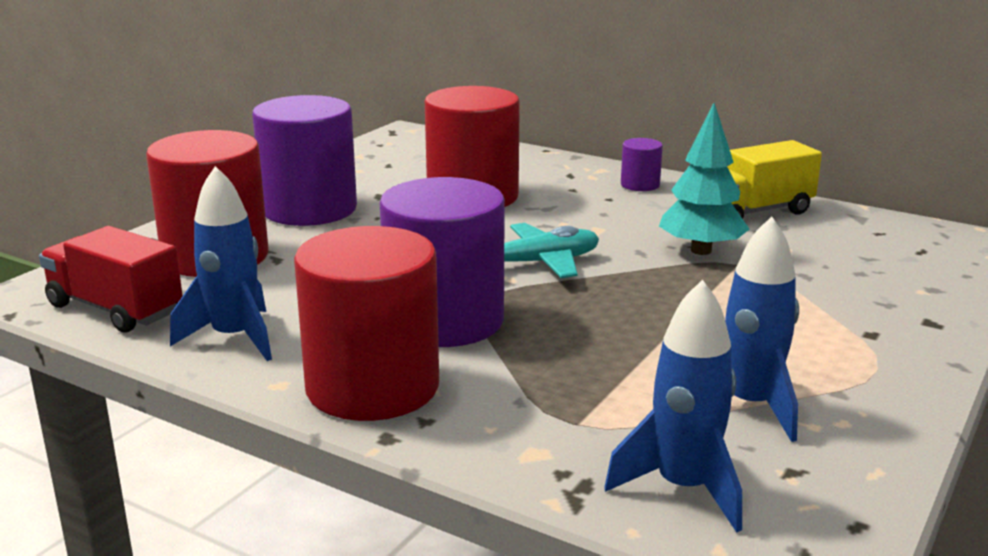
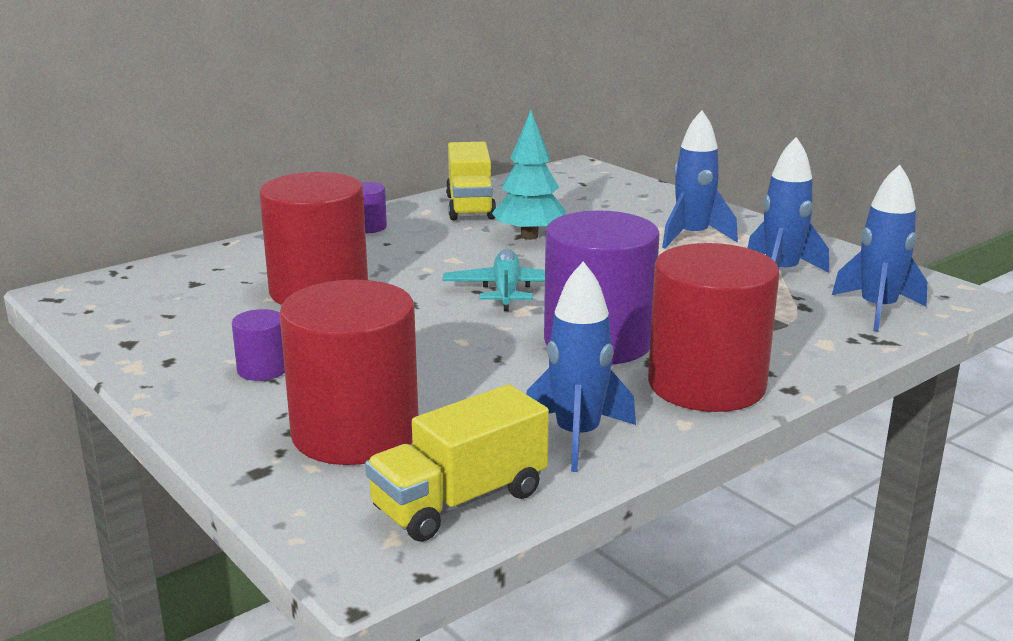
camera: 70 degrees left, 0 degrees up
red truck [39,226,183,333] -> yellow truck [365,384,549,542]
purple cylinder [252,95,357,226] -> purple cylinder [232,309,285,381], size x0.44
none -> blue rocket [662,110,738,248]

